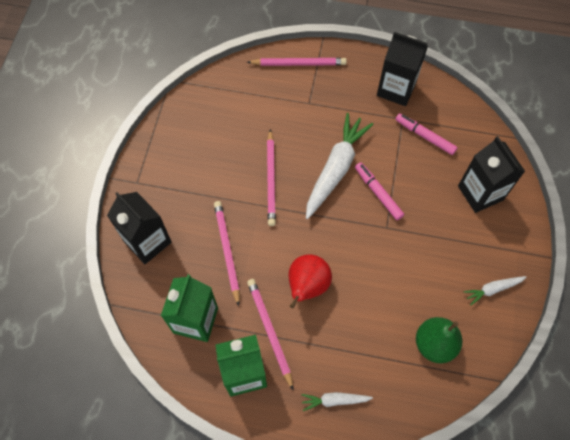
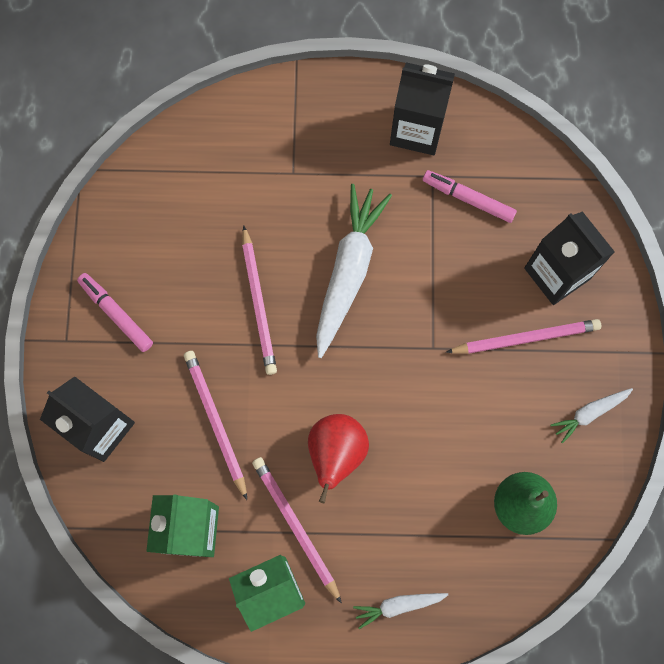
camera: 10 degrees left, 10 degrees up
pink pencil [247,58,347,66] -> pink pencil moved to [446,319,601,354]
pink marker [355,162,404,220] -> pink marker moved to [77,273,153,352]

